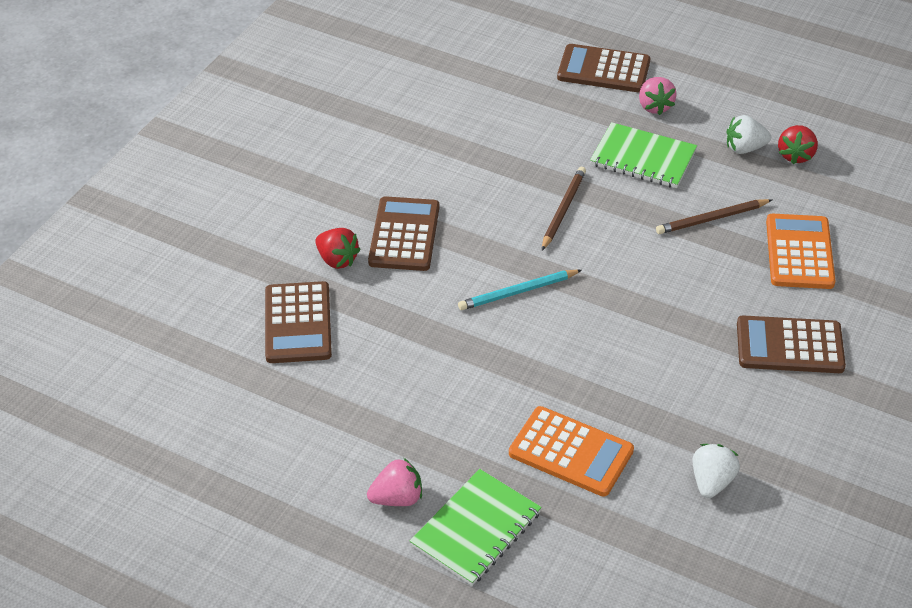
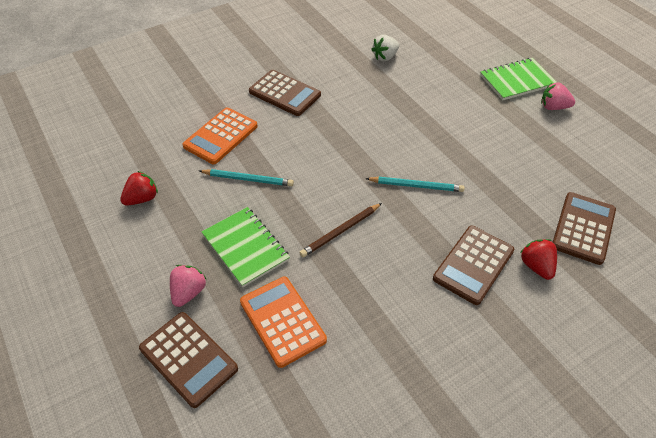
camera: 150 degrees left, 5 degrees up
orange calculator [509,406,634,497] -> orange calculator moved to [240,276,327,368]
brown pencil [656,199,772,234] -> turquoise pencil [200,169,294,186]
white strawberry [727,115,771,154] -> none

